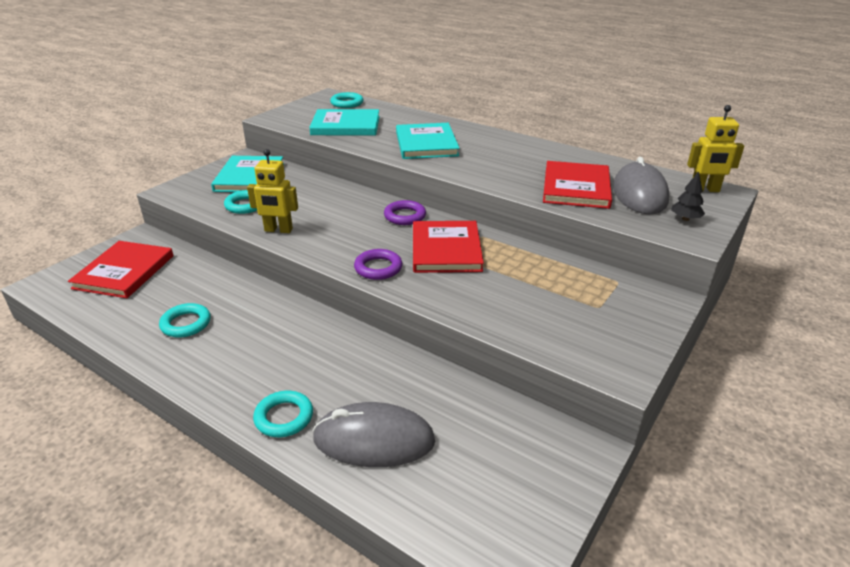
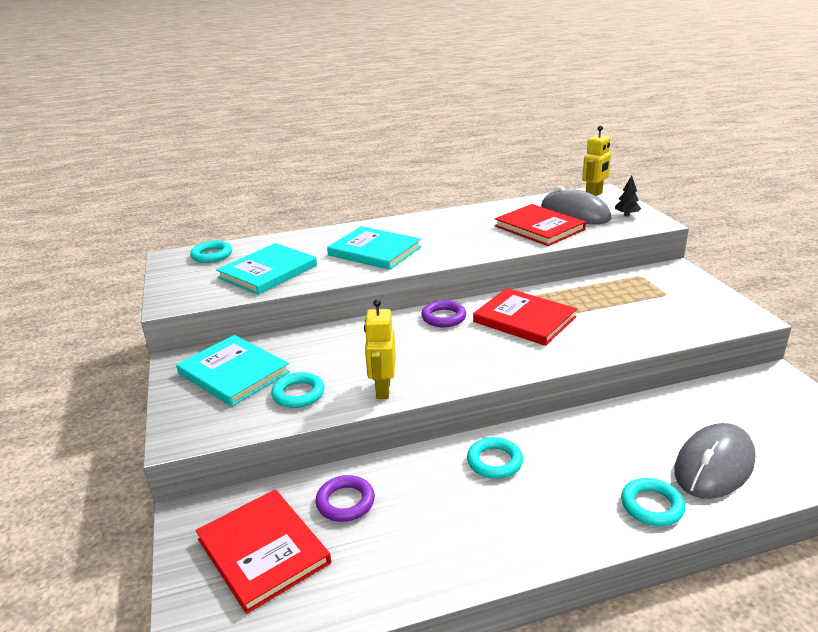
camera: 50 degrees left, 5 degrees down
turquoise ring [159,303,211,338] -> turquoise ring moved to [467,437,523,479]
yellow robot [247,149,298,233] -> yellow robot turned 135 degrees clockwise [364,299,396,399]
purple ring [354,249,402,280] -> purple ring moved to [315,475,375,522]

